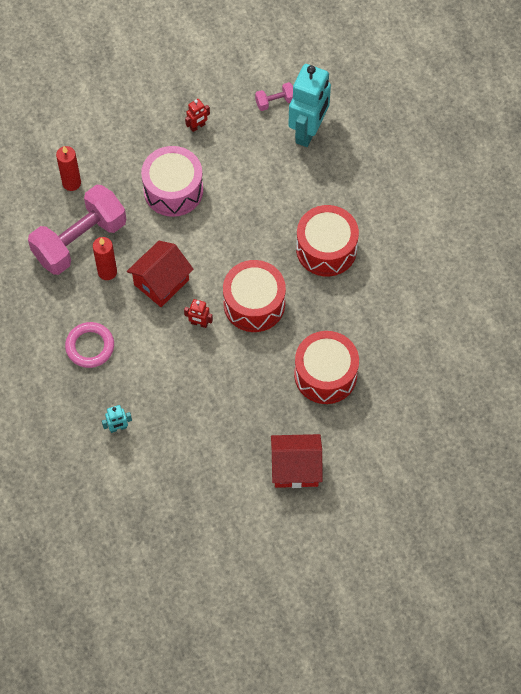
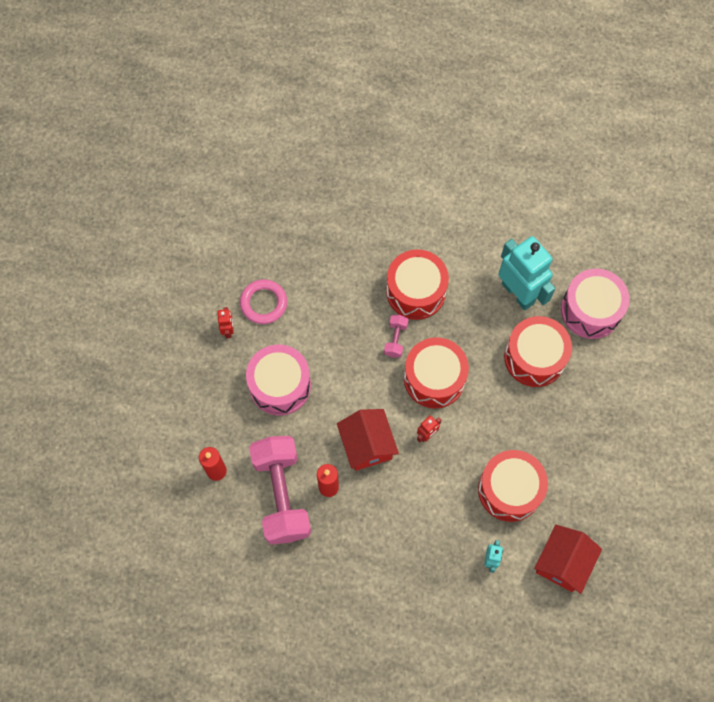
camera: 60 degrees left, 5 degrees up
pink ring [65,322,114,368] -> pink ring moved to [240,279,287,324]
pink dumbbell [255,82,293,111] -> pink dumbbell moved to [384,315,409,357]
red house [271,434,322,488] -> red house moved to [534,525,602,594]
turquoise robot [288,64,331,147] -> turquoise robot moved to [498,236,555,310]
none -> red drum [478,450,548,522]
none -> pink drum [561,269,630,339]

